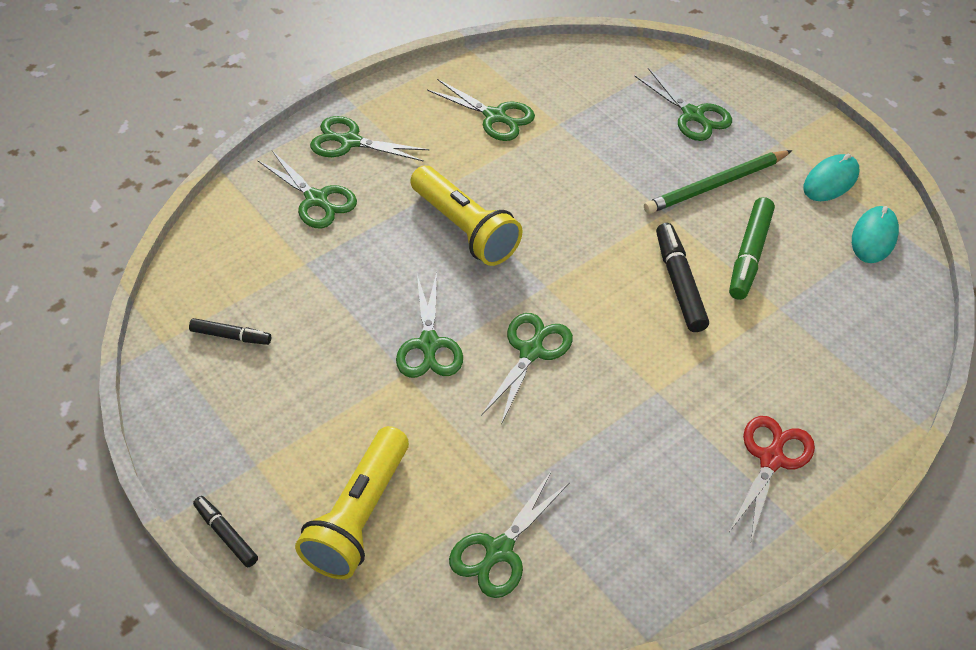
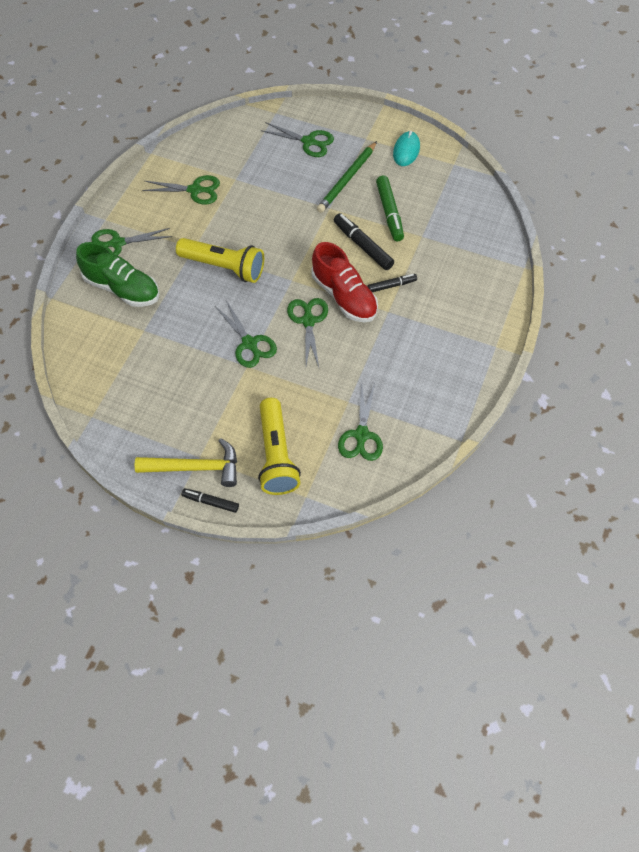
camera: 30 degrees left, 10 degrees up
black marker [189,318,271,345] -> black marker moved to [367,274,417,292]
green scissors [257,151,357,228] -> green shoe [76,242,159,307]
red scissors [729,416,815,541] -> none
turquoise mouse [852,206,899,263] -> none
none -> yellow hammer [135,438,237,487]
none -> red shoe [311,242,378,323]

